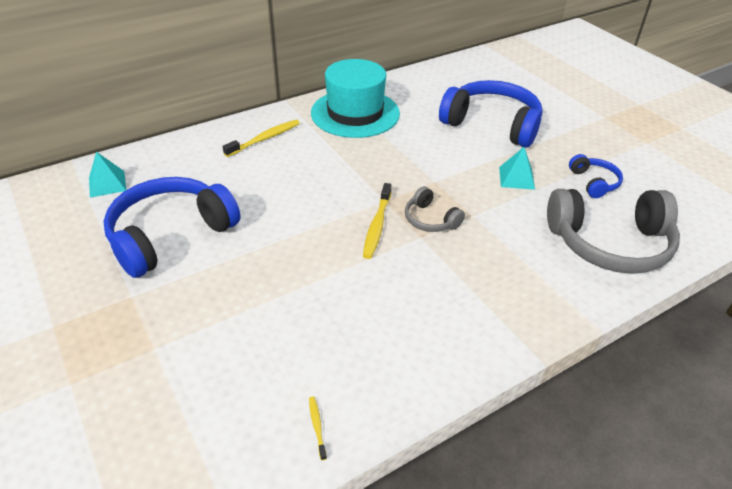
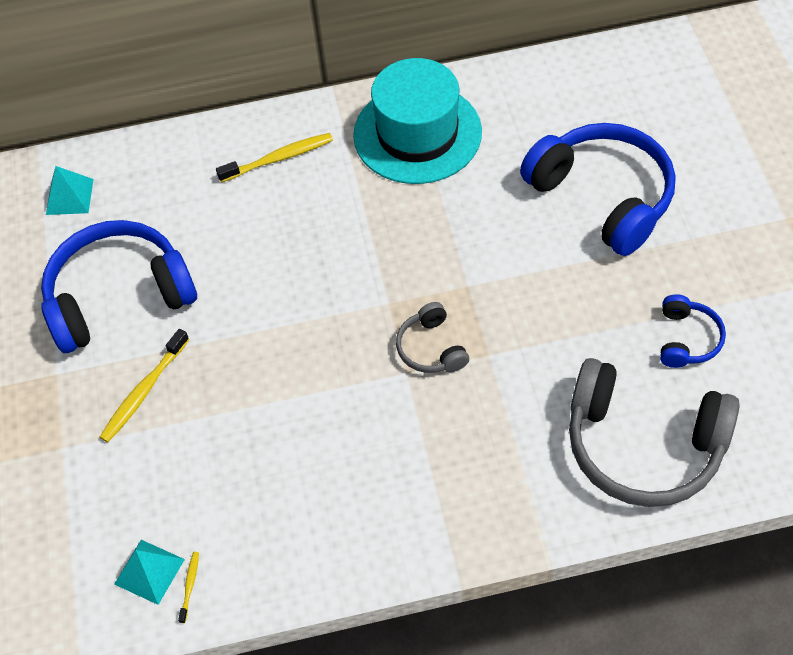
camera: 25 degrees right, 15 degrees up
yellow toothbrush [363,183,391,259] -> yellow toothbrush moved to [100,329,189,442]
turquoise pyramid [499,147,535,190] -> turquoise pyramid moved to [114,540,185,605]

